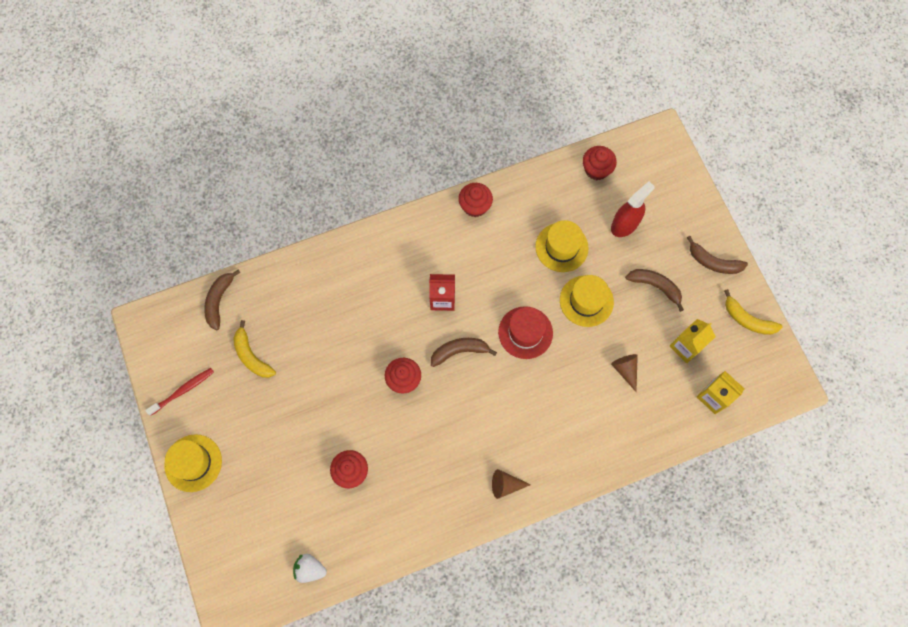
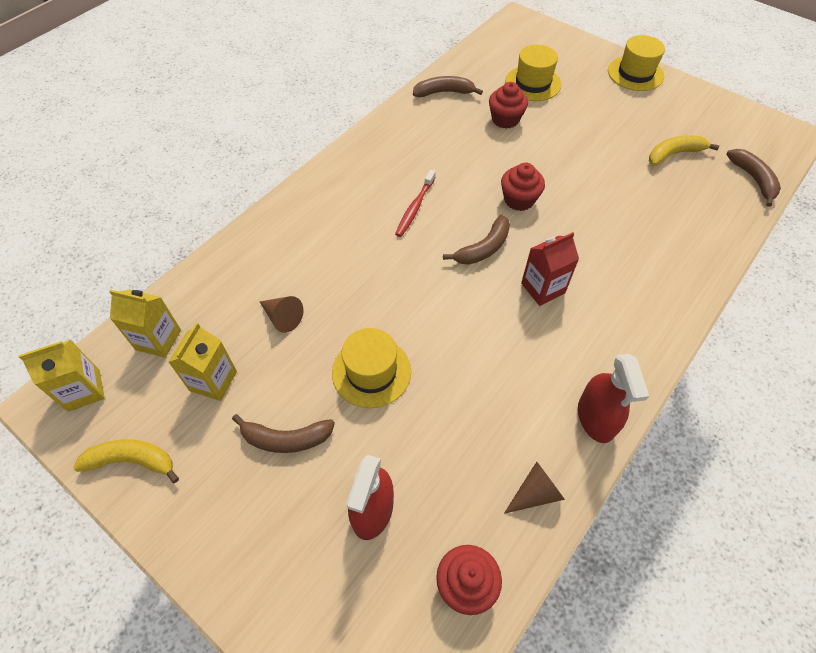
camera: 150 degrees right, 15 degrees down
red toothbrush [145,368,214,416] -> red toothbrush moved to [395,170,436,237]
yellow banana [233,320,276,378] -> yellow banana turned 45 degrees counterclockwise [649,135,719,166]
white strawberry [293,554,327,583] -> none
red cupcake [458,183,493,217] -> red spray bottle [578,354,649,443]
brown cone [492,469,531,499] -> brown cone moved to [504,462,565,514]
red hat [498,306,553,359] -> none
yellow hat [535,220,589,272] -> yellow hat moved to [505,45,561,101]
brown banana [687,236,748,274] -> brown banana moved to [413,76,483,97]
none -> yellow carton [18,340,105,412]

